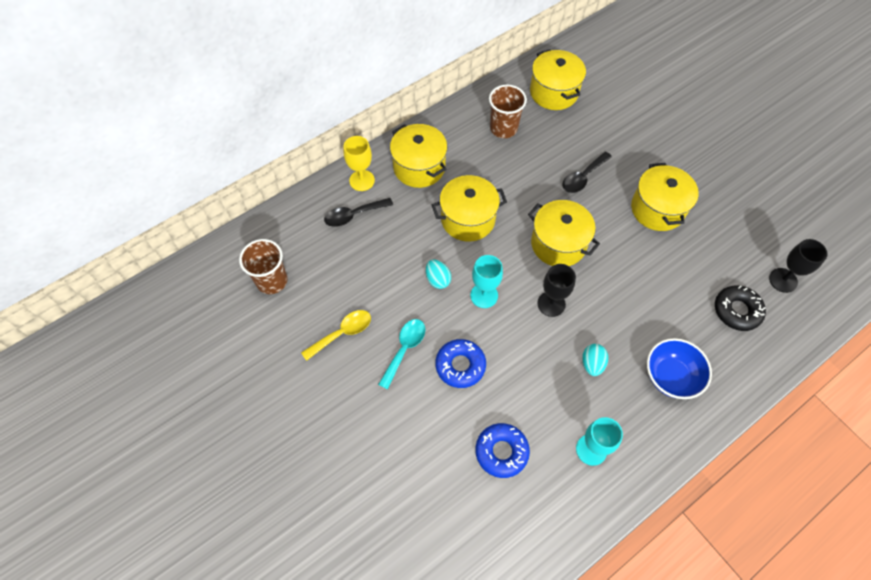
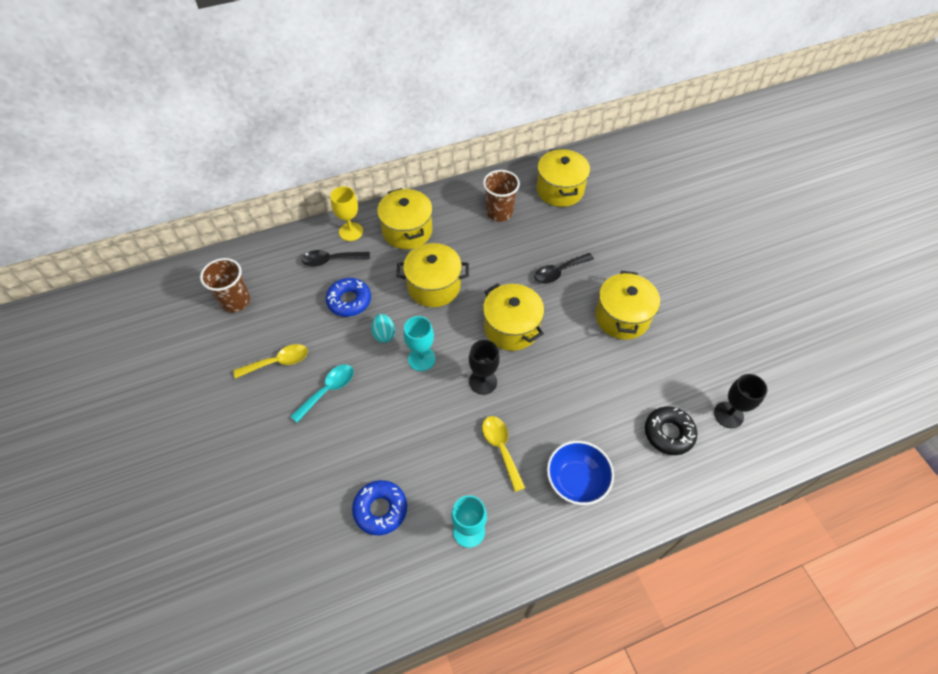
camera: 15 degrees right, 5 degrees down
blue donut [435,339,486,388] -> blue donut moved to [326,278,371,317]
turquoise egg [582,344,608,376] -> yellow spoon [482,416,525,492]

